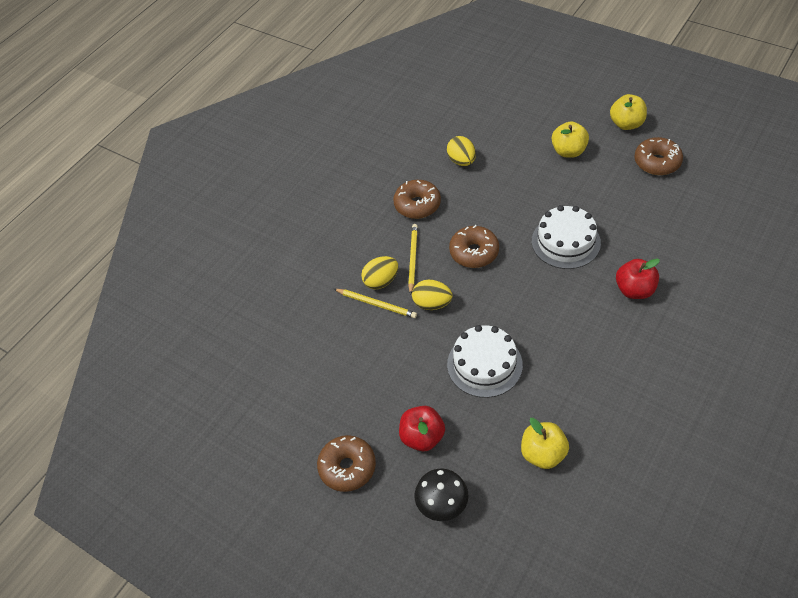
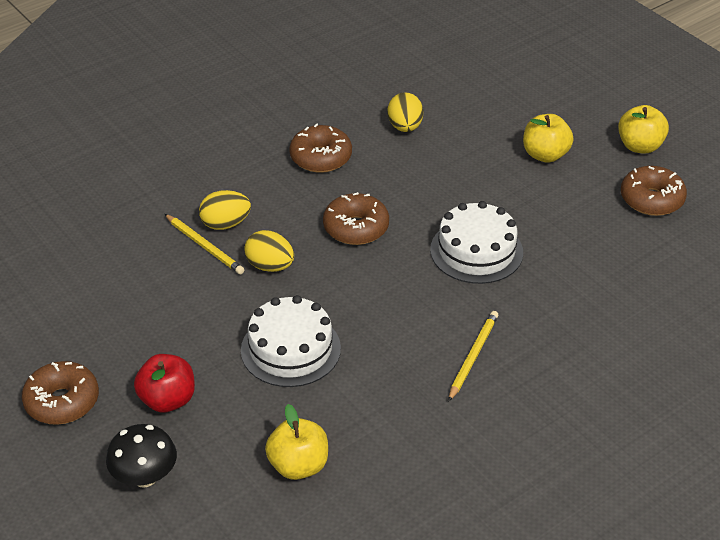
camera: 15 degrees right, 10 degrees down
yellow pencil [408,224,418,295] -> yellow pencil moved to [448,311,499,402]
red apple [616,259,660,299] -> none

